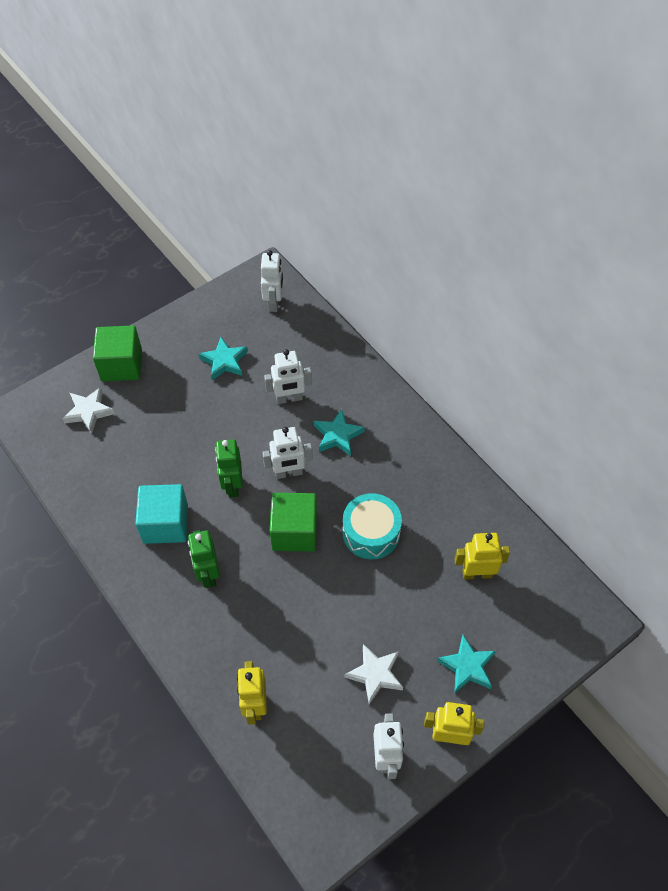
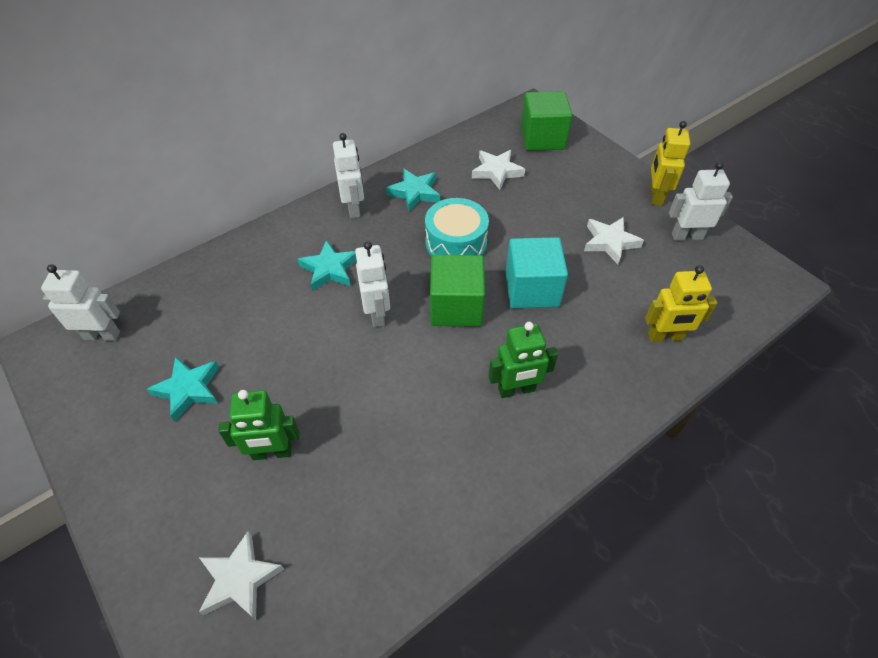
camera: 90 degrees left, 5 degrees down
green cube [93,325,142,381] -> green cube moved to [521,91,572,151]
turquoise cube [135,484,188,544] -> turquoise cube moved to [505,237,568,308]
green robot [215,439,243,498] -> green robot moved to [218,390,299,460]
white robot [264,349,312,404] -> white robot moved to [333,133,364,218]
turquoise star [437,635,496,694] -> turquoise star moved to [386,169,440,212]
yellow robot [454,533,510,580] -> white star [472,150,525,190]

